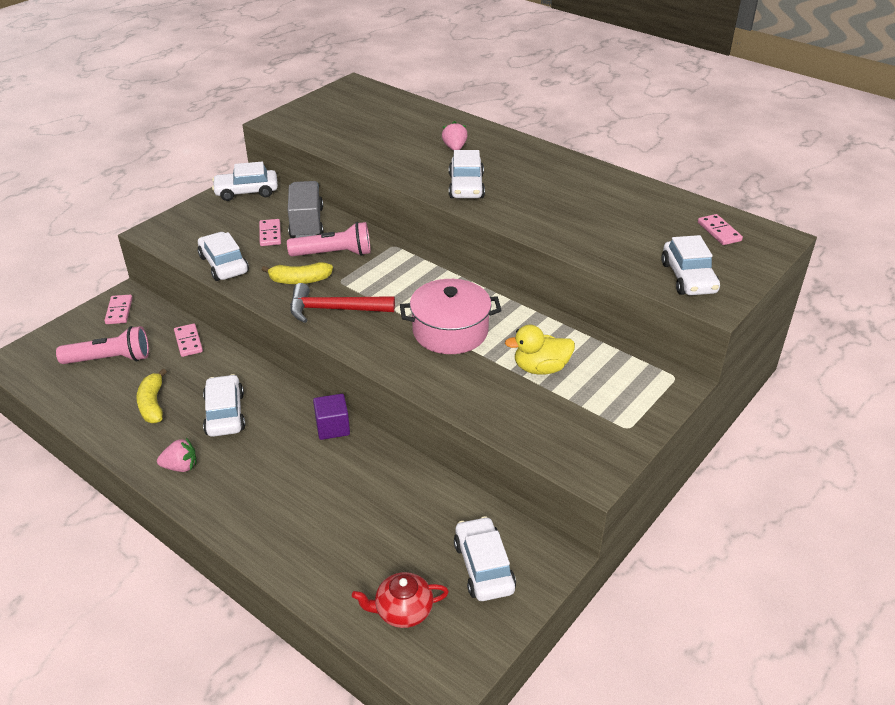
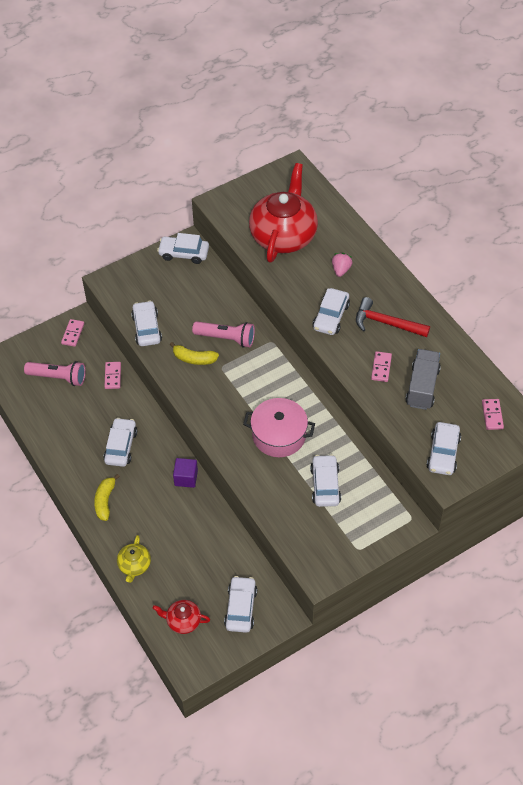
camera: 20 degrees right, 15 degrees up
yellow banana [136,369,167,423] -> yellow banana moved to [94,474,120,521]
pink strawberry [157,438,197,472] -> none
pink domino [259,219,281,246] -> pink domino moved to [371,351,392,382]
grey truck [288,181,323,238] -> grey truck moved to [405,349,441,410]
red hammer [290,283,395,323] -> red hammer moved to [356,297,430,337]
yellow duck [505,325,575,375] -> white car [310,454,341,507]
none -> yellow teapot [117,535,151,583]
none -> red teapot [249,163,318,263]

